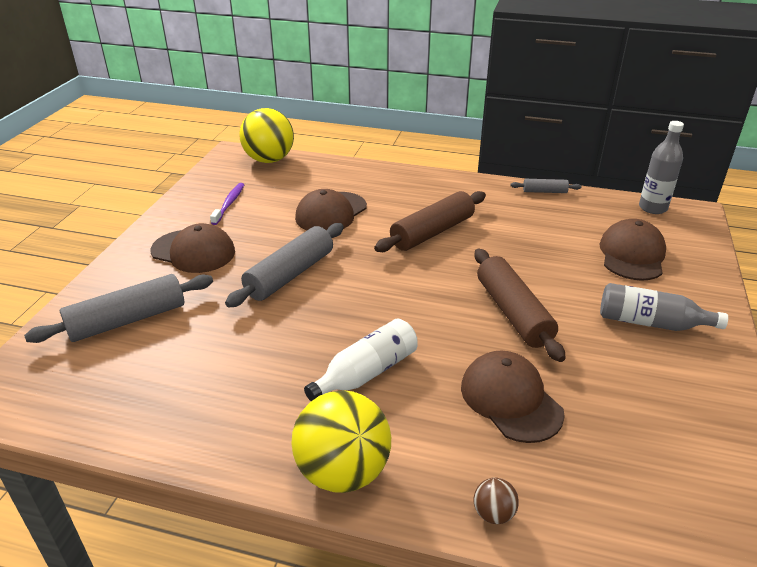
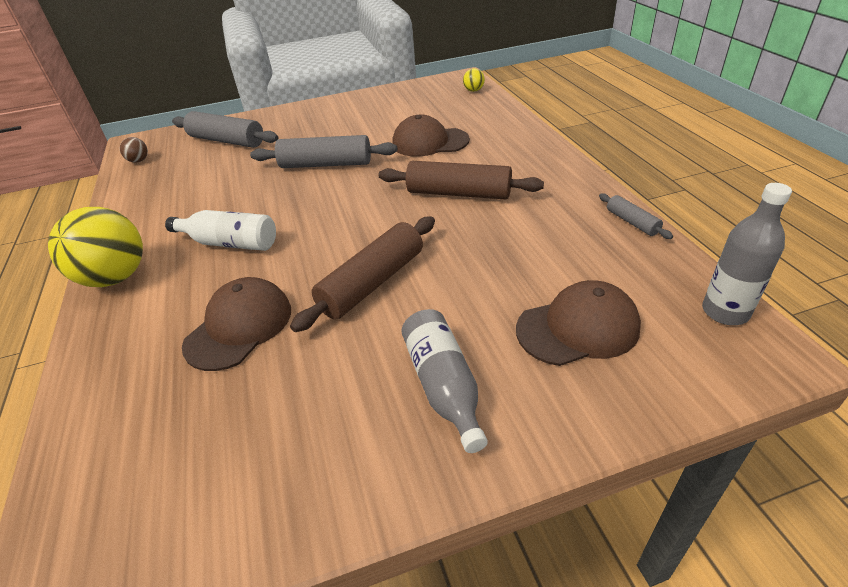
camera: 60 degrees right, 5 degrees up
brown cap [151,223,235,273] -> none
purple toothbrush [210,183,245,225] -> none
yellow ball [239,108,294,163] -> yellow ball [463,68,485,92], size x0.43
brown ball [474,477,519,524] -> brown ball moved to [120,137,148,163]

